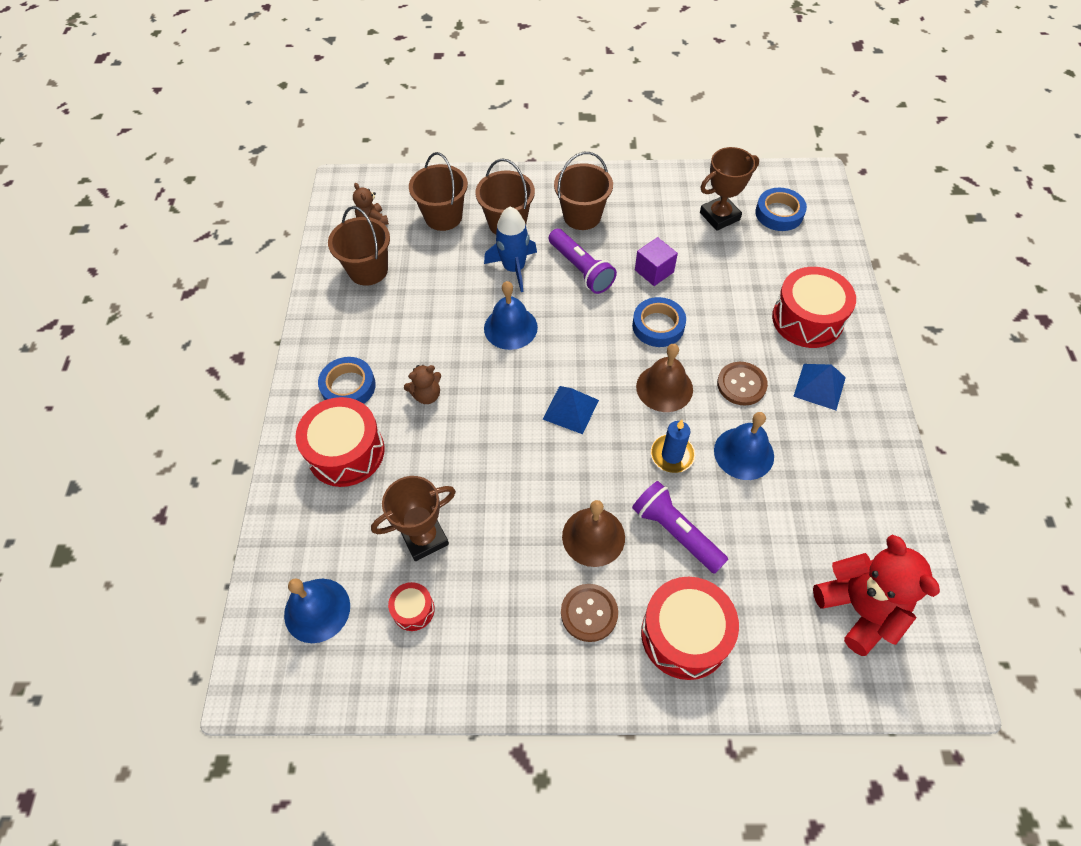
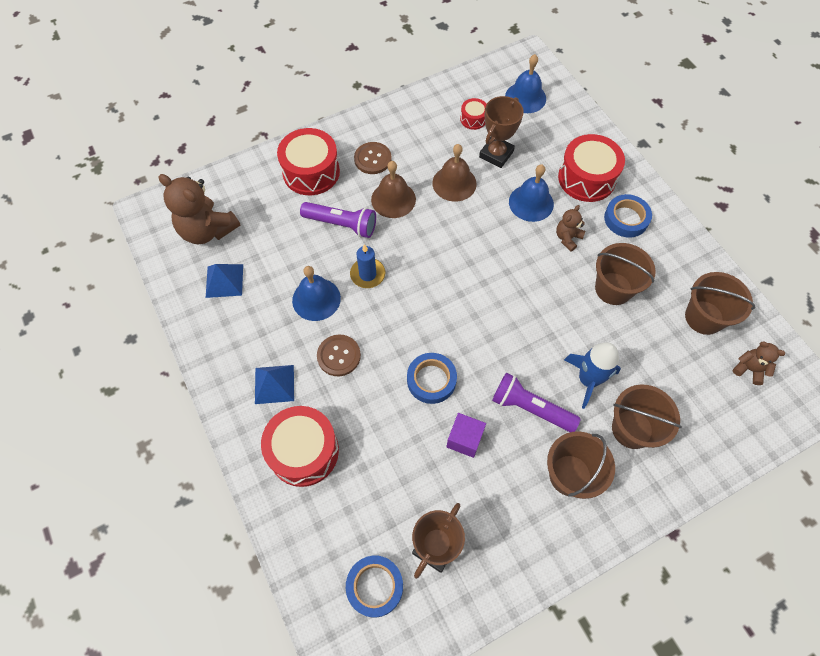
camera: 150 degrees right, 5 degrees up
brown bucket [409,152,468,231] -> brown bucket moved to [595,243,656,305]
blue bell [484,281,538,350] -> blue bell moved to [509,164,554,222]
blue pyramid [543,386,599,434] -> blue pyramid moved to [206,264,243,298]
brown bell [636,344,693,412] -> brown bell moved to [432,144,477,202]
red teddy bear [813,535,940,656] -> brown teddy bear [159,174,240,244]

